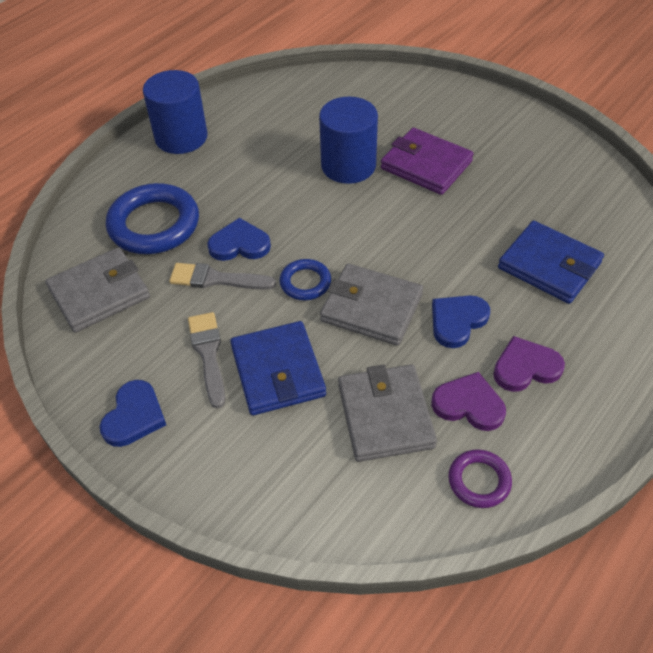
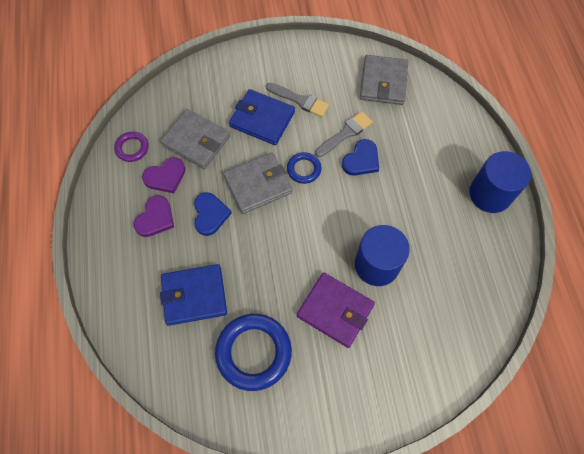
camera: 130 degrees right, 15 degrees up
blue heart [100,380,166,447] -> none
blue ring [106,183,199,254] -> blue ring moved to [215,314,292,391]
purple wallet [381,128,474,195] -> purple wallet turned 45 degrees clockwise [297,272,375,348]

